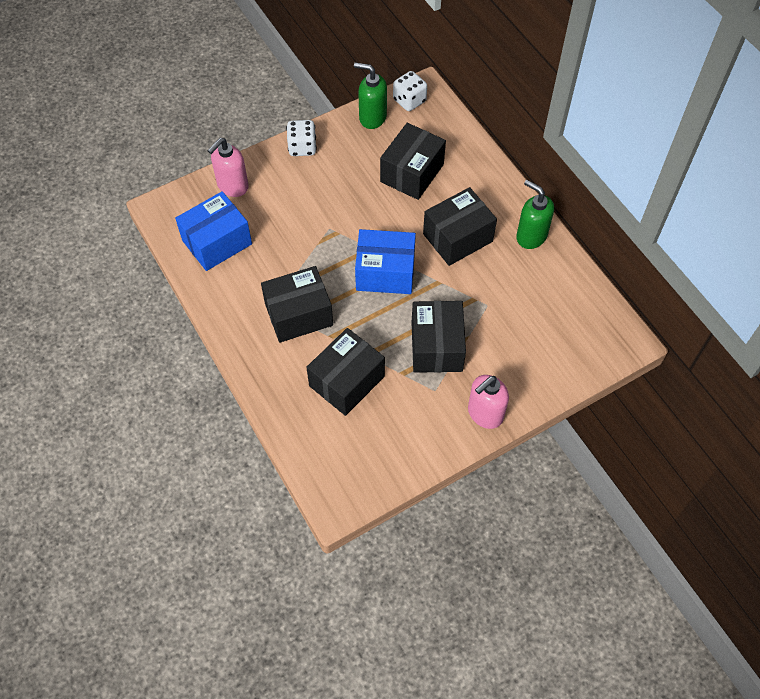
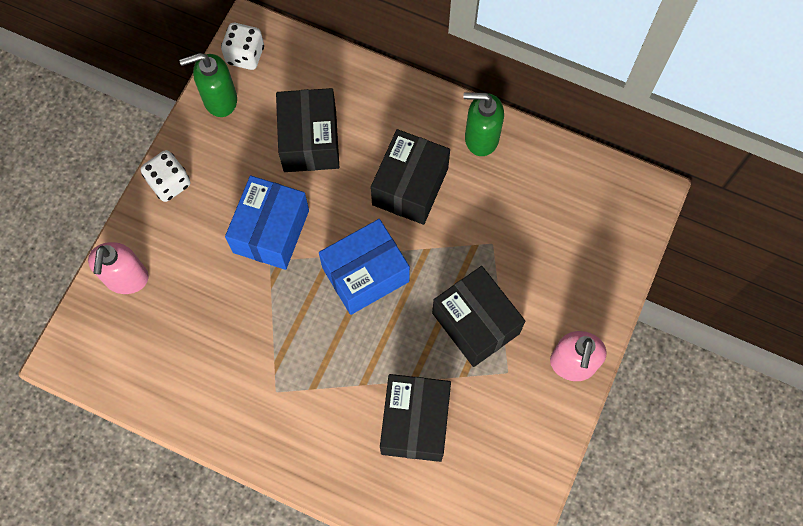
camera: 35 degrees left, 10 degrees up
blue box [175,191,252,271] -> blue box moved to [225,175,309,270]
black box [261,266,333,343] -> none

